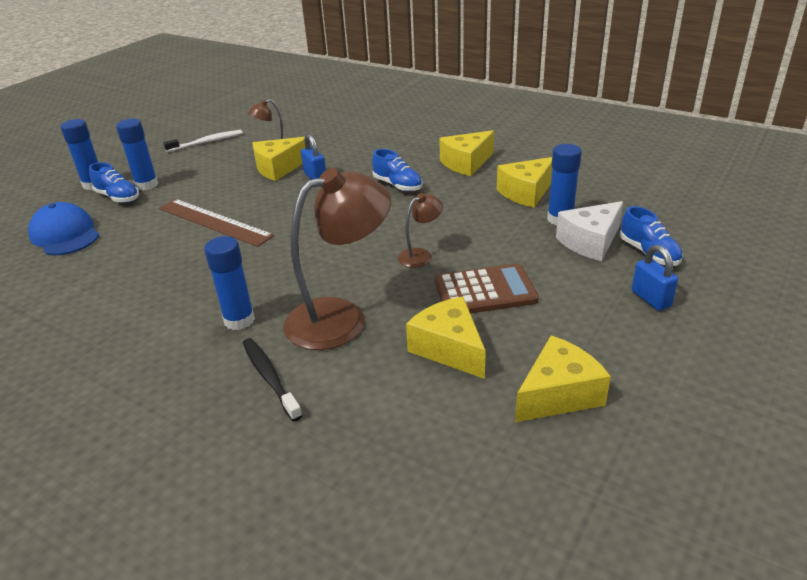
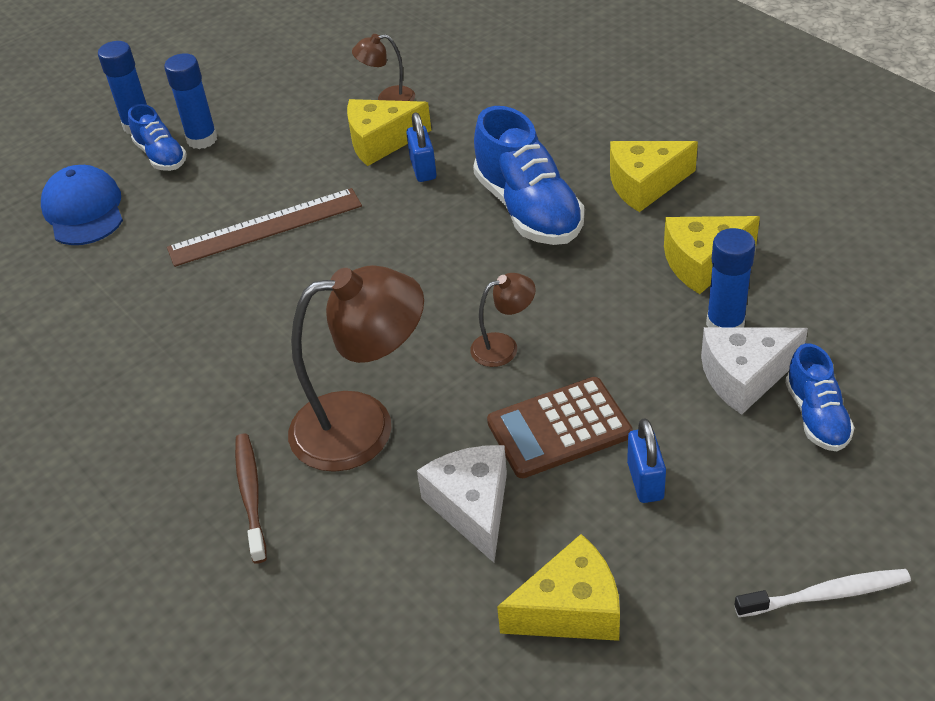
camera: 20 degrees right, 10 degrees up
brown ruler [159,199,274,247] -> brown ruler turned 75 degrees counterclockwise [167,188,362,267]
white toothbrush [163,130,243,152] -> white toothbrush moved to [734,569,911,617]
blue glue stick [204,236,255,330] -> none
black toothbrush [243,338,303,422] -> brown toothbrush [235,433,267,563]
blue shoe [372,149,422,192] -> blue shoe [473,106,584,245], size x1.78
yellow cheese [406,297,486,379] -> white cheese [417,445,507,563]
brown calculator [435,264,539,314] -> brown calculator turned 150 degrees clockwise [487,377,633,478]
blue padlock [632,245,678,311] -> blue padlock moved to [627,418,666,503]

